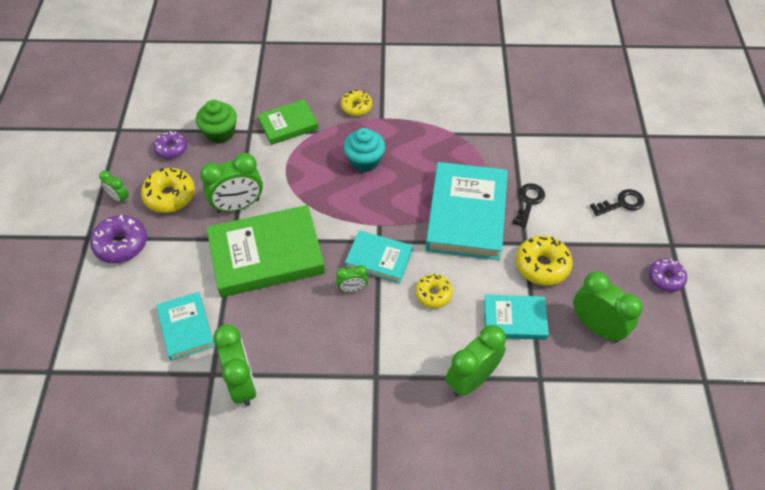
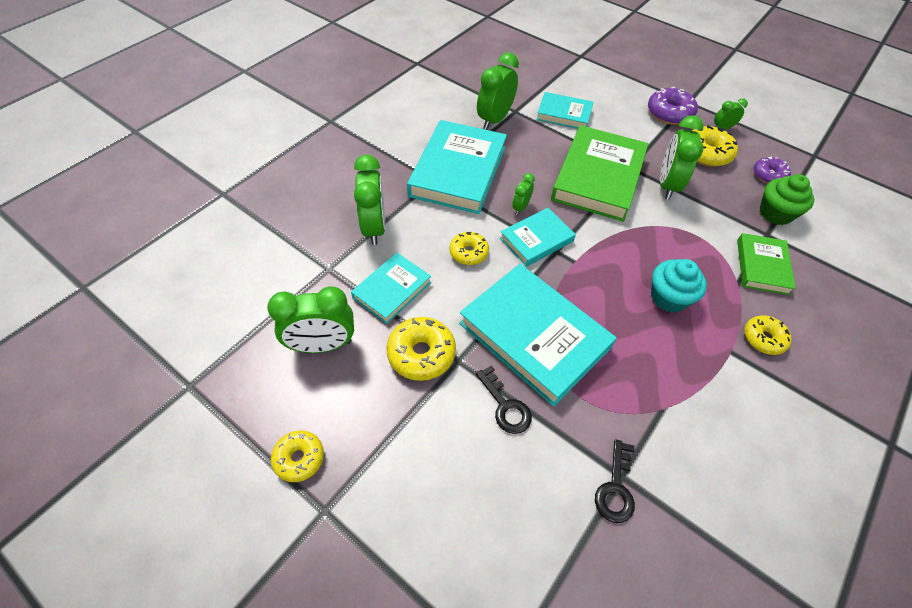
camera: 125 degrees right, 0 degrees up
green clock [213,325,257,406] -> green clock turned 105 degrees clockwise [477,53,519,130]
black key [590,189,644,216] -> black key moved to [595,440,635,523]
purple donut [649,258,687,292] -> yellow donut [271,431,324,482]
none -> turquoise book [407,120,507,214]

